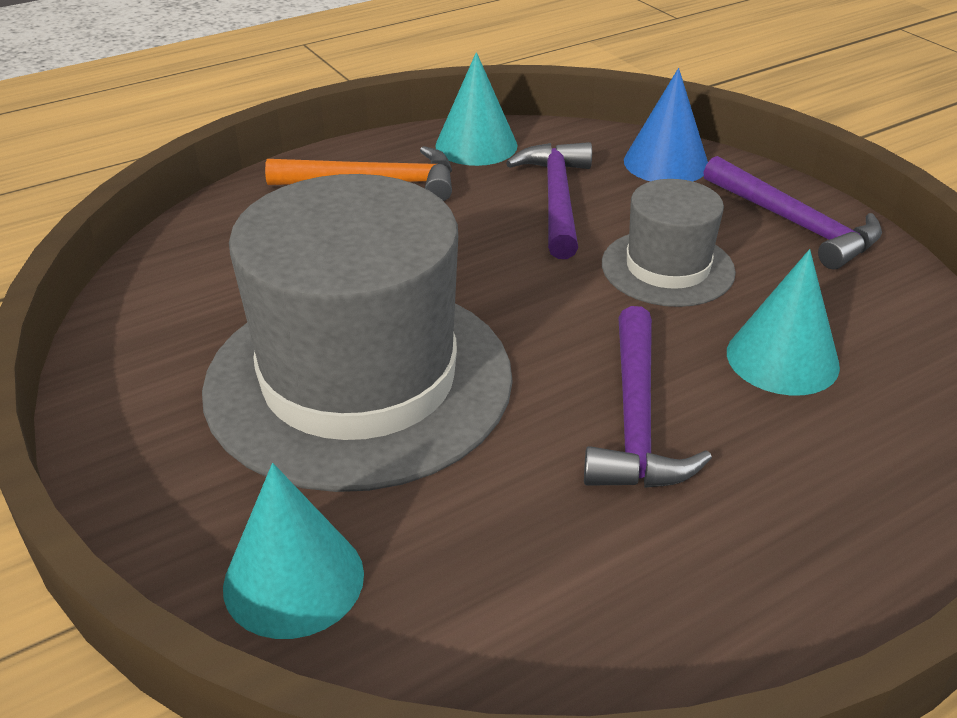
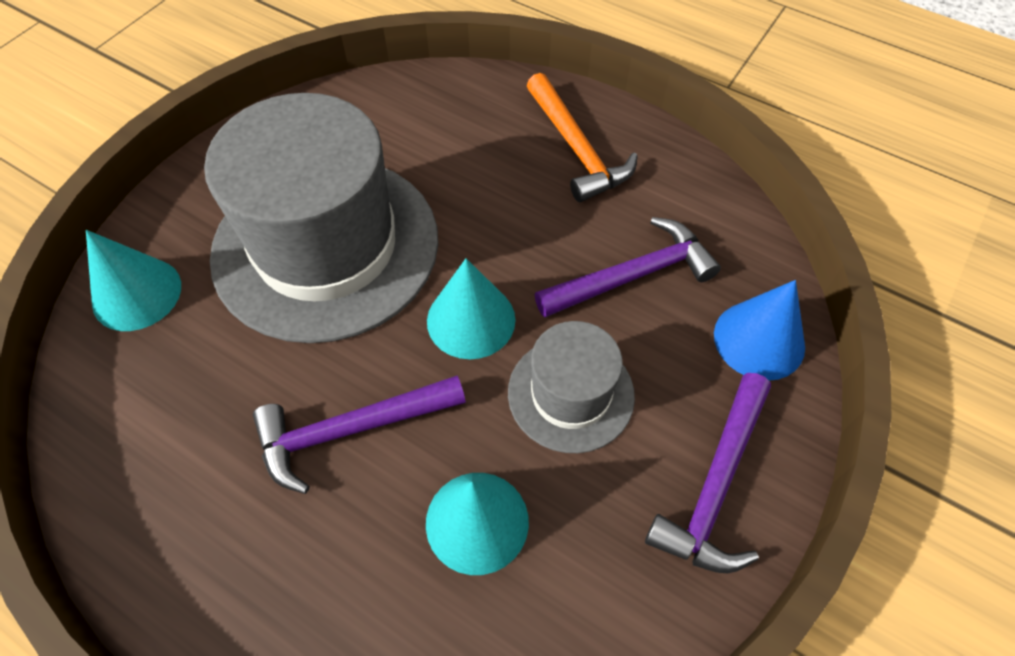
camera: 65 degrees right, 20 degrees up
turquoise cone [435,52,518,166] -> turquoise cone moved to [427,258,516,359]

